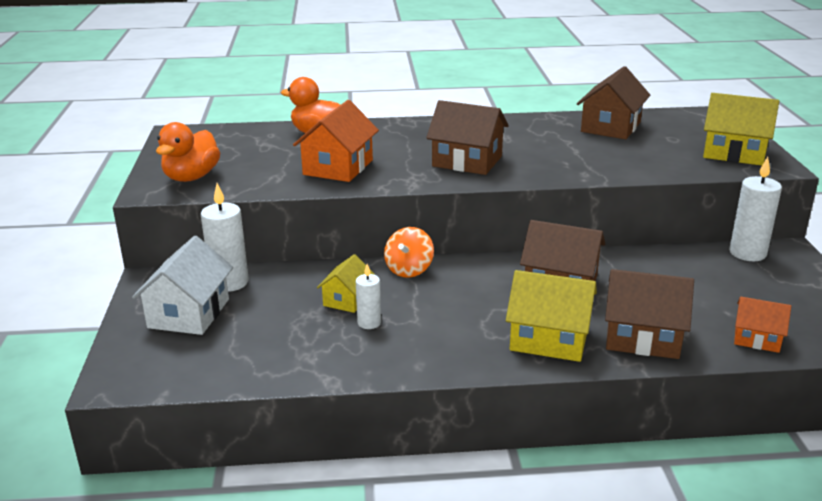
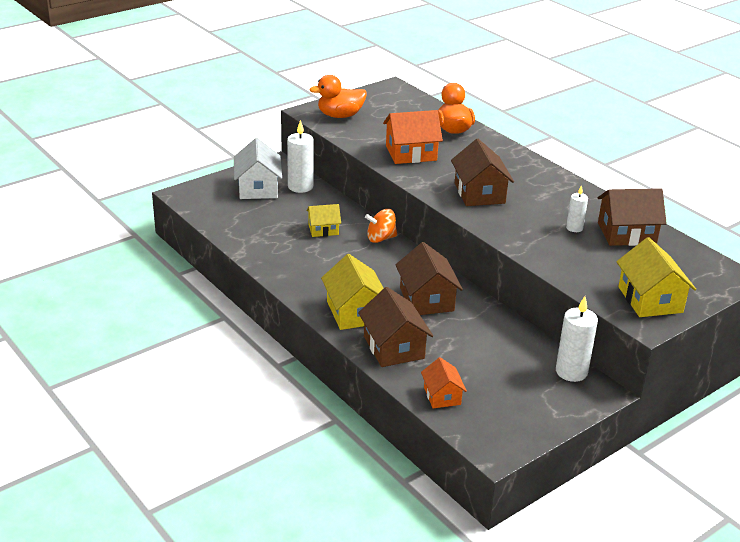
camera: 55 degrees right, 5 degrees up
white house [132,236,233,335] -> white house turned 75 degrees counterclockwise [234,138,282,199]
white candle [356,264,381,329] -> white candle moved to [566,185,588,232]

